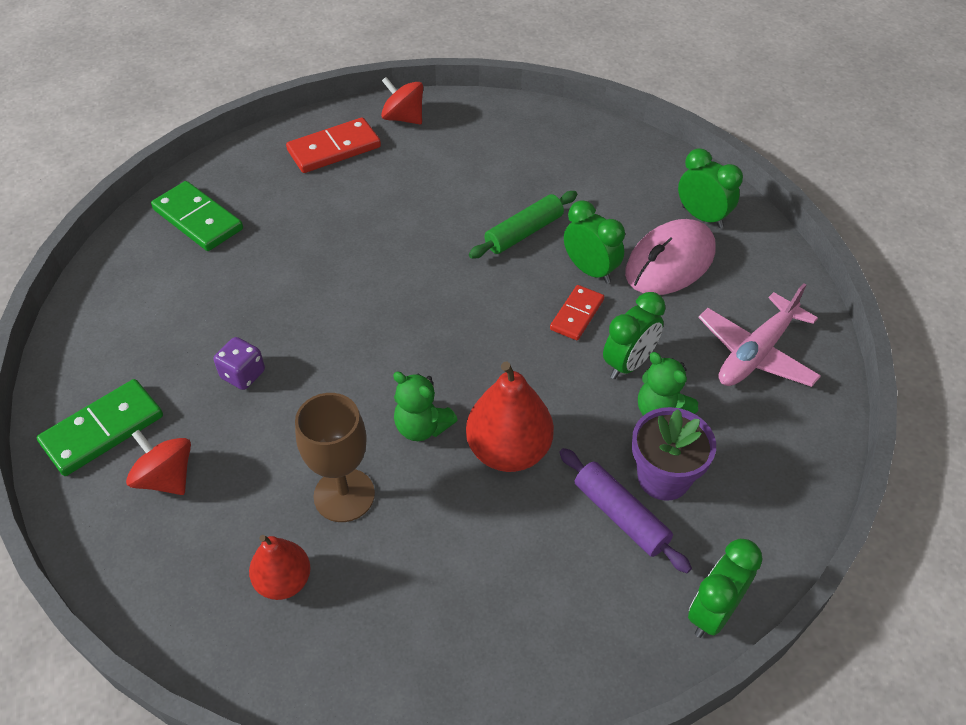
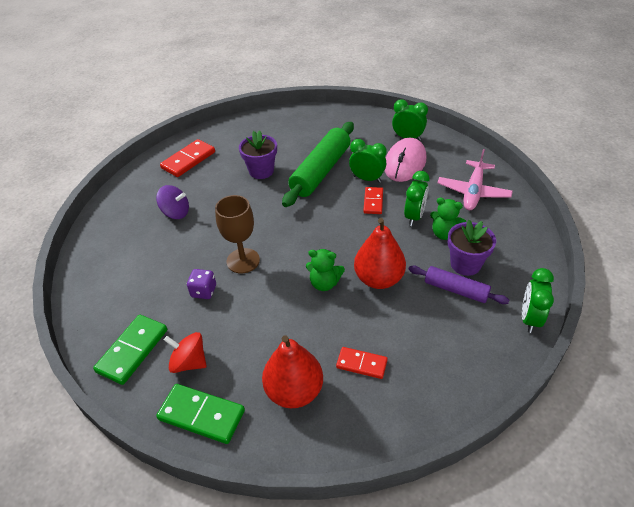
camera: 20 degrees left, 5 degrees down
green domino [151,181,243,251] -> green domino moved to [156,384,245,444]
red pear [249,535,311,600] -> red pear [262,335,323,408], size x1.59
brown goblet [295,393,375,522] -> brown goblet moved to [215,195,260,273]
red spinning top [381,77,423,124] -> none
green rolling pin [469,191,577,259] -> green rolling pin [282,122,354,207], size x1.76
none -> purple spinning top [156,185,189,219]
none -> purple flower pot [239,130,277,179]
none -> red domino [336,347,388,379]

